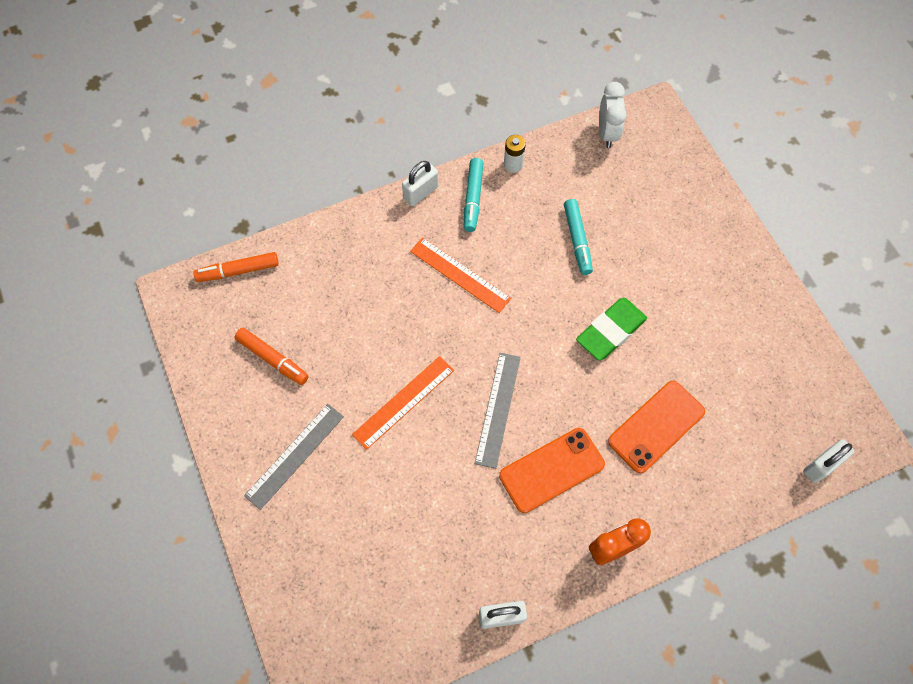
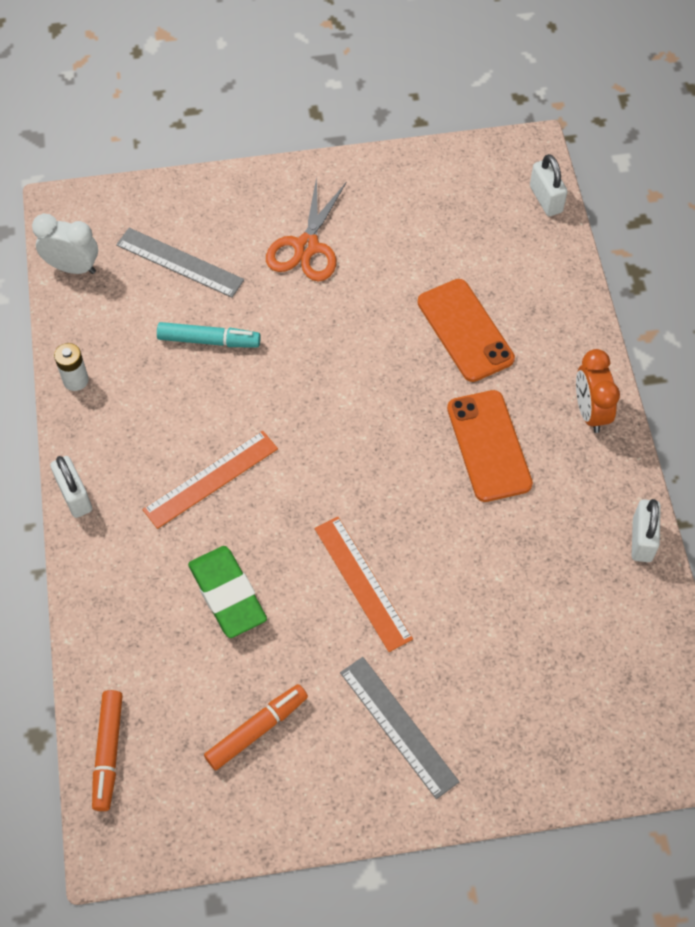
camera: 75 degrees left, 5 degrees down
turquoise marker [464,158,483,232] -> none
grey ruler [475,353,521,469] -> grey ruler moved to [116,228,244,298]
green eraser [576,298,647,361] -> green eraser moved to [188,546,267,638]
none -> orange scissors [266,177,346,281]

